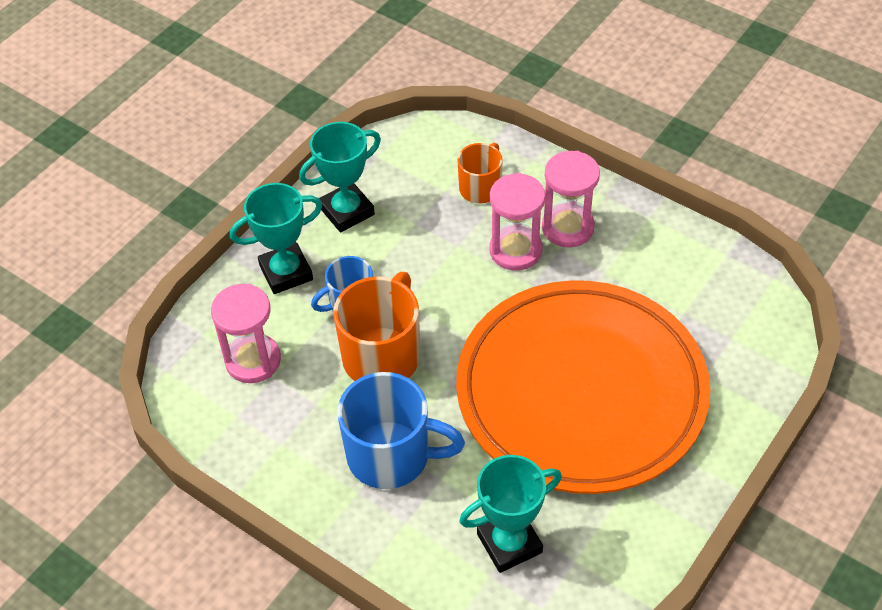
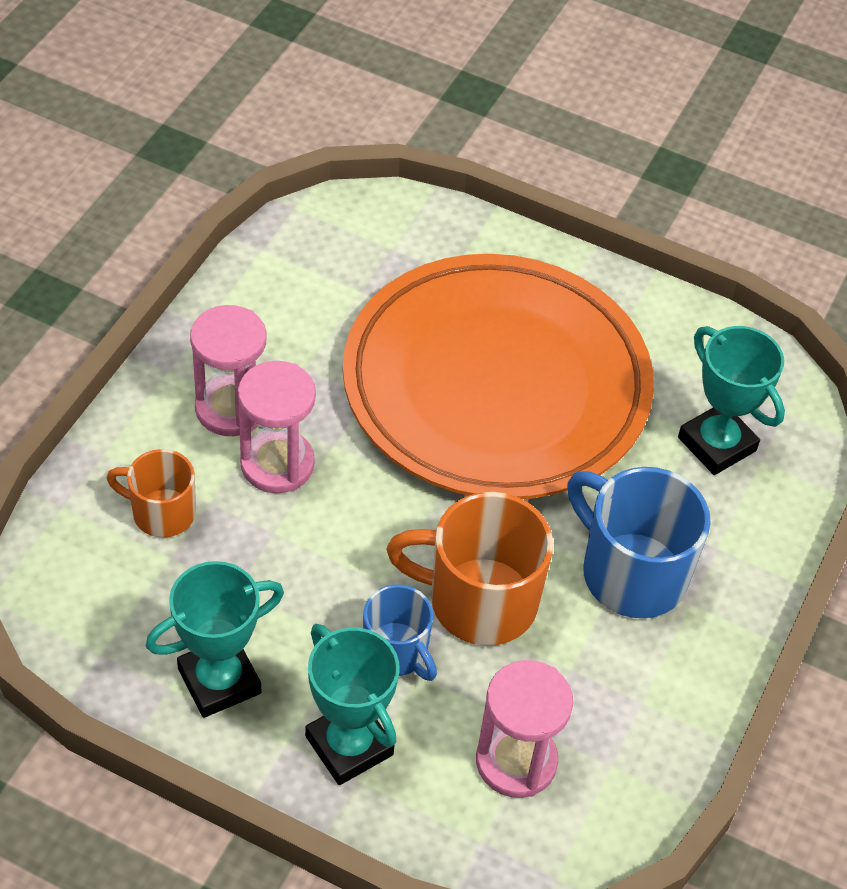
camera: 105 degrees left, 0 degrees up
turquoise trophy [299,122,381,232] -> turquoise trophy turned 75 degrees counterclockwise [146,561,284,718]
blue mug [337,372,465,489] -> blue mug turned 45 degrees counterclockwise [567,467,711,618]

